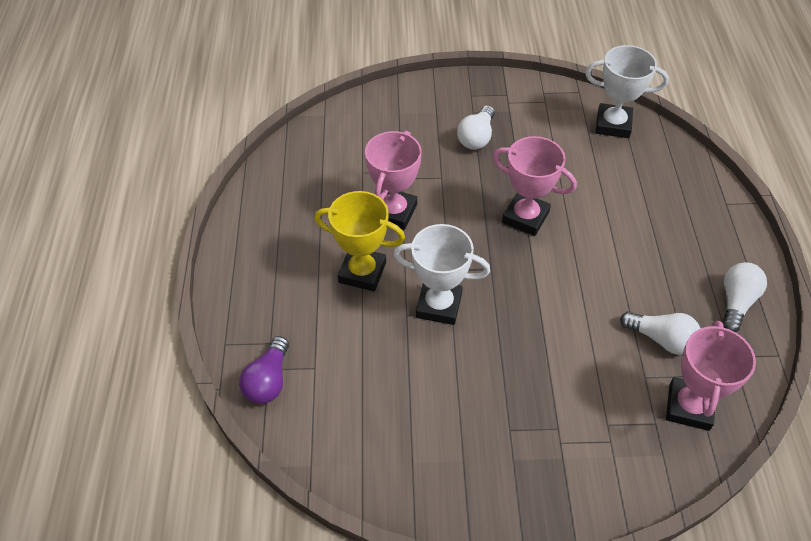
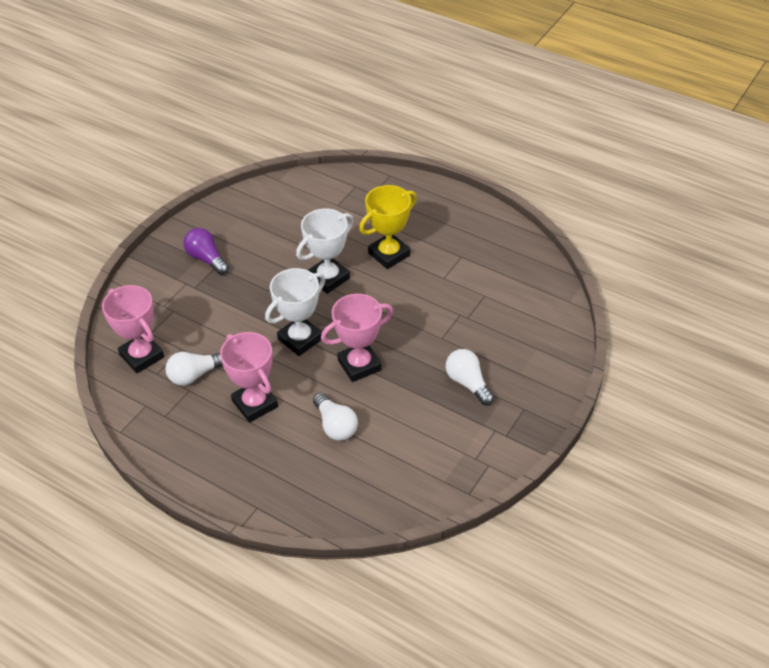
camera: 125 degrees right, 5 degrees down
purple light bulb [239,336,289,404] -> purple light bulb moved to [184,228,229,275]
pink trophy [365,131,422,230] -> pink trophy moved to [220,332,278,423]
white trophy [585,45,669,138] -> white trophy moved to [265,268,325,356]
white light bulb [722,262,767,332] -> white light bulb moved to [313,393,358,441]

